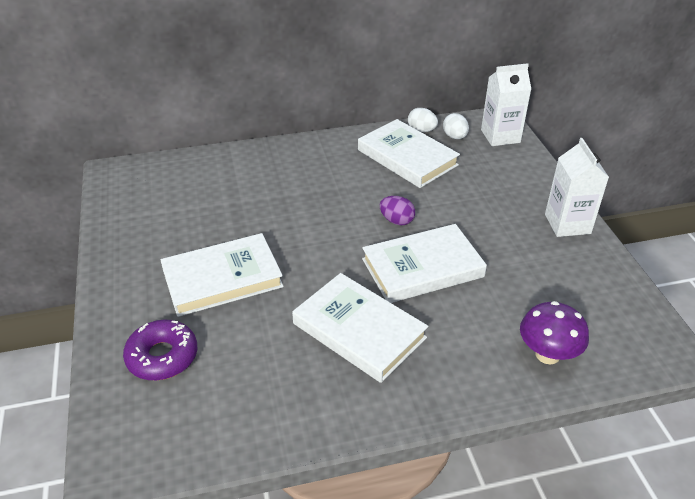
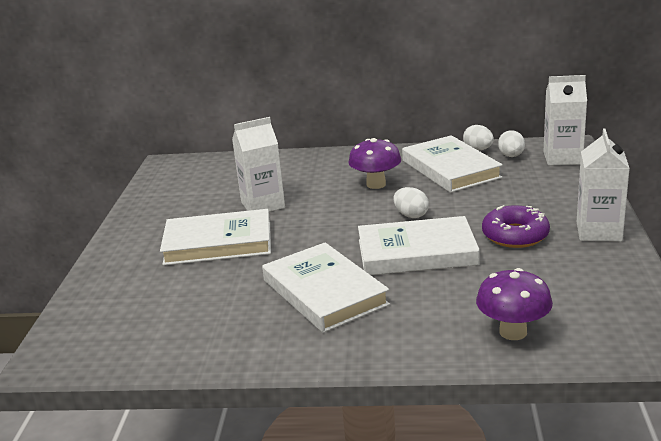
camera: 20 degrees right, 15 degrees down
purple donut [123,320,197,381] -> purple donut moved to [482,205,550,248]
purple egg [380,196,415,225] -> white egg [393,187,429,218]
none -> white carton [232,117,285,212]
none -> purple mushroom [348,138,401,189]

